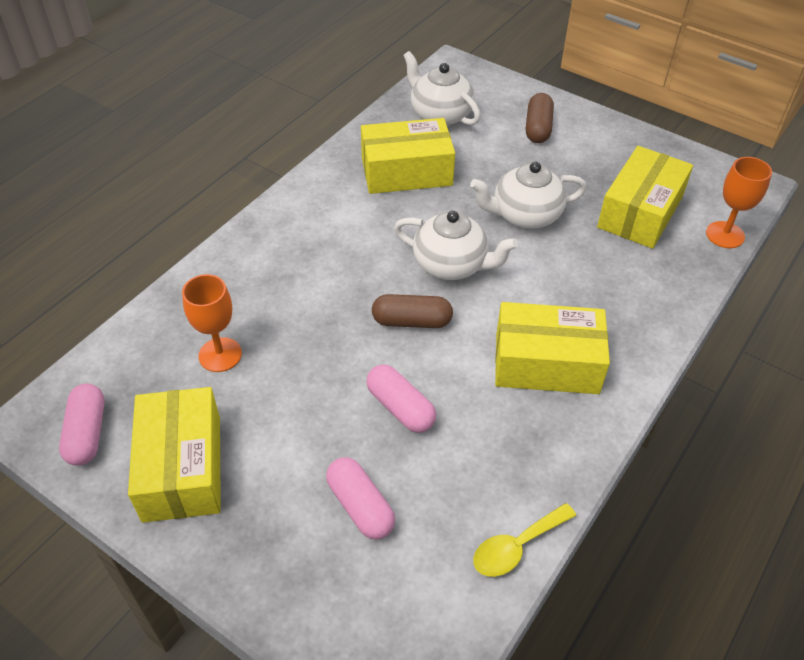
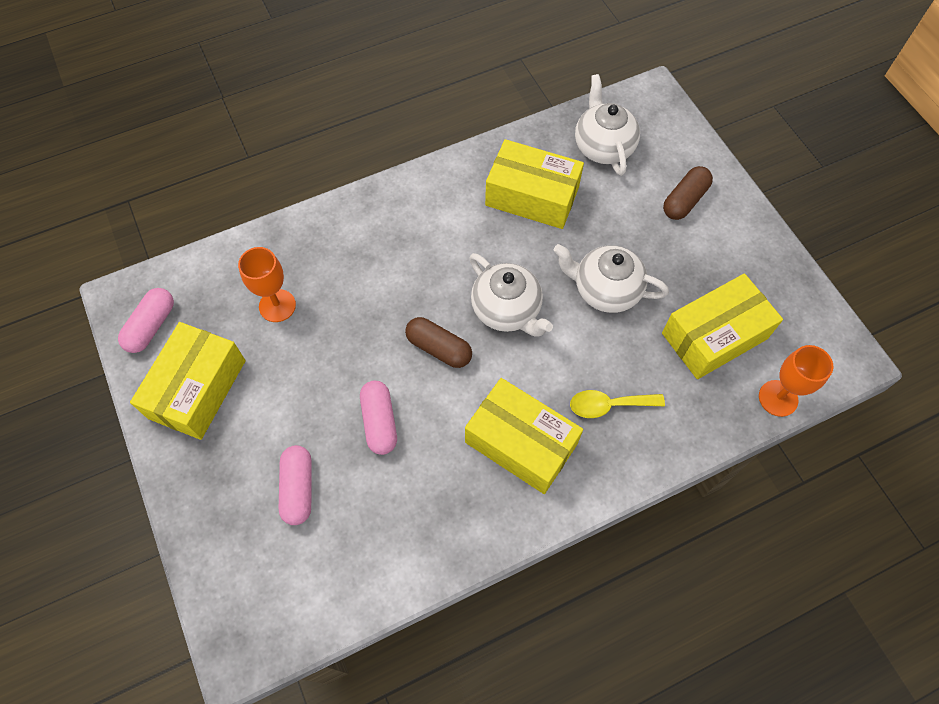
camera: 30 degrees right, 15 degrees up
yellow spoon [473,503,576,577] -> yellow spoon moved to [570,390,665,418]

